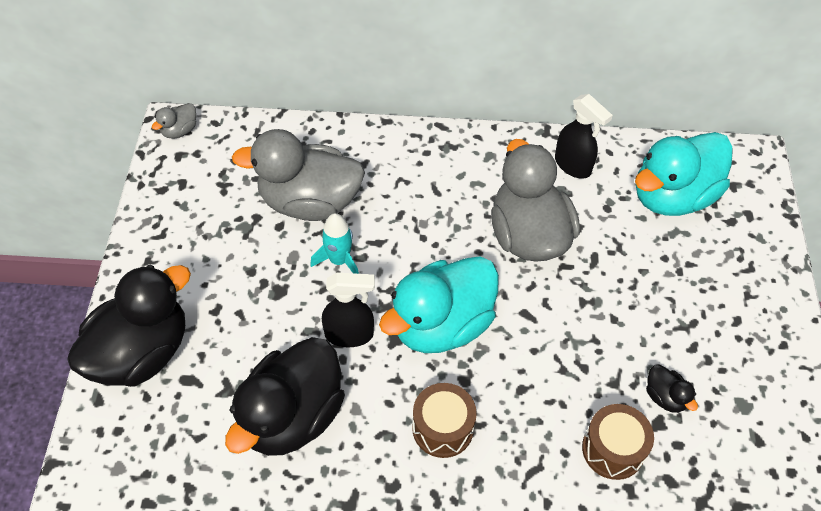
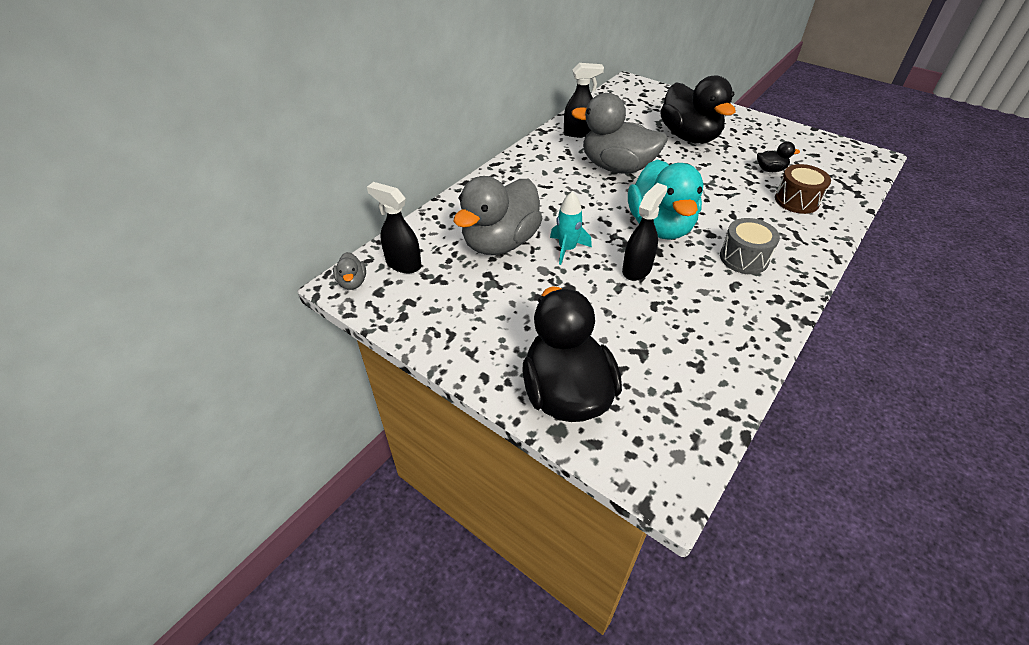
camera: 55 degrees left, 10 degrees down
black duck [225,337,345,456] -> black duck moved to [660,75,736,143]
brown drum [412,383,477,458] -> grey drum [720,218,780,274]
turquoise duck [635,132,733,216] -> none
none -> black spray bottle [367,182,422,273]

